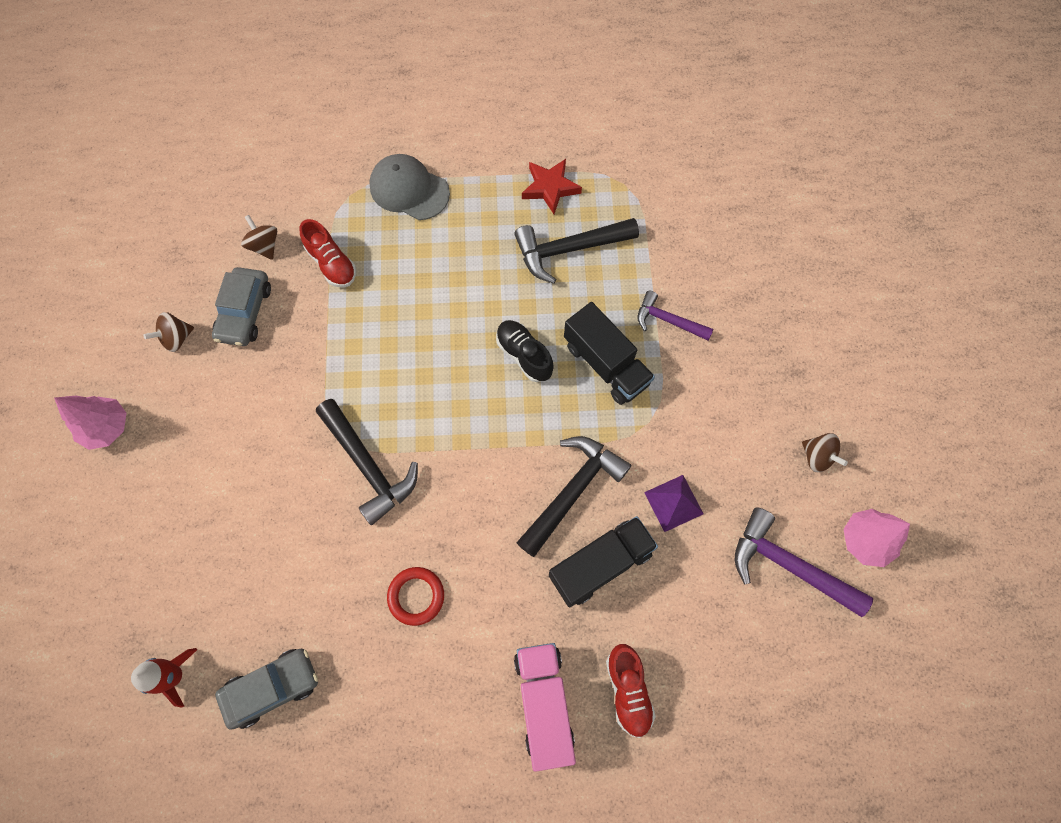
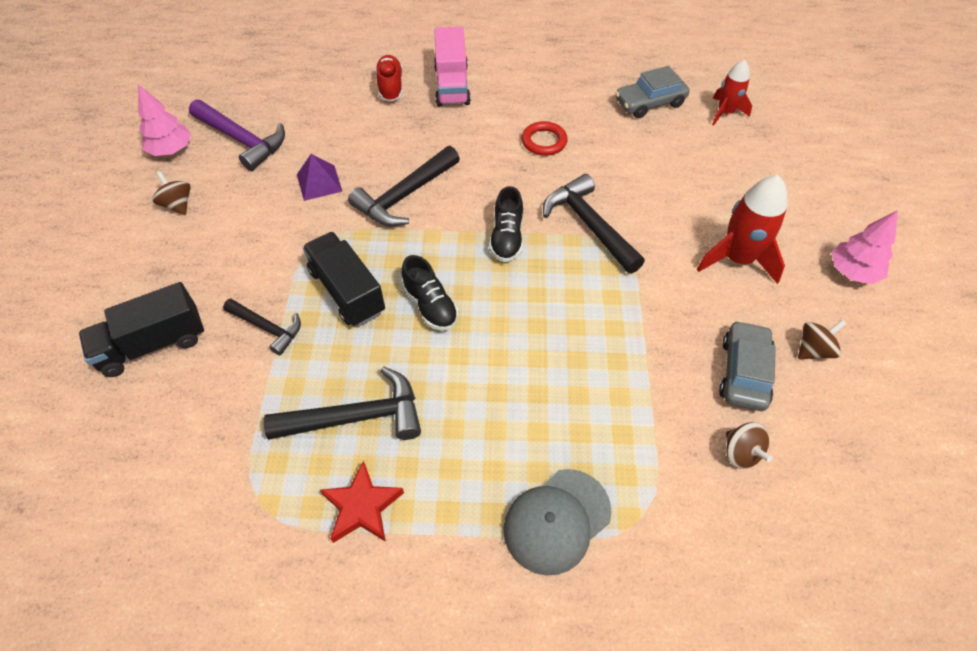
camera: 175 degrees left, 15 degrees down
red shoe [300,219,356,288] -> none
grey cap [369,154,450,220] -> grey cap turned 105 degrees clockwise [503,469,612,576]
black truck [549,516,658,607] -> black truck moved to [79,282,204,377]
purple hammer [638,291,714,341] -> black hammer [223,299,301,355]
none -> black shoe [489,186,523,262]
none -> red rocket [697,175,787,284]

